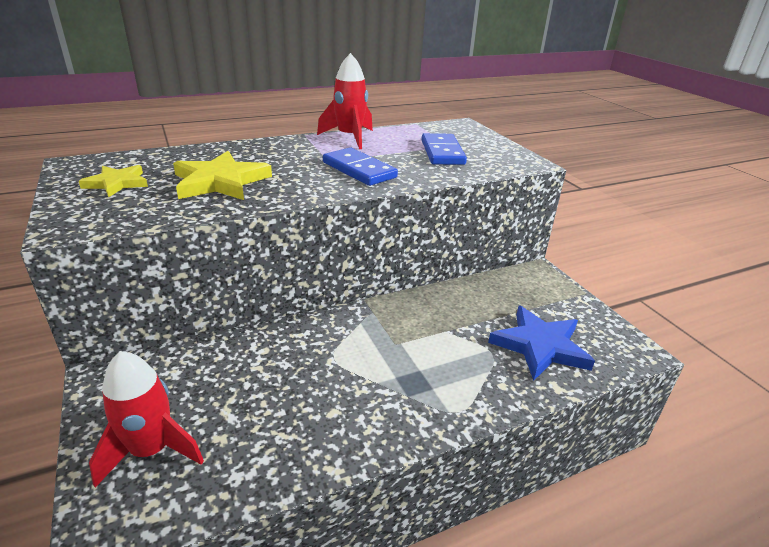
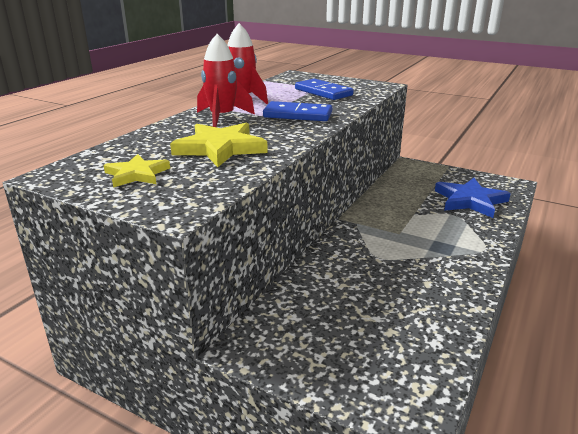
camera: 35 degrees left, 5 degrees down
red rocket [89,351,204,488] -> red rocket moved to [197,34,255,127]

